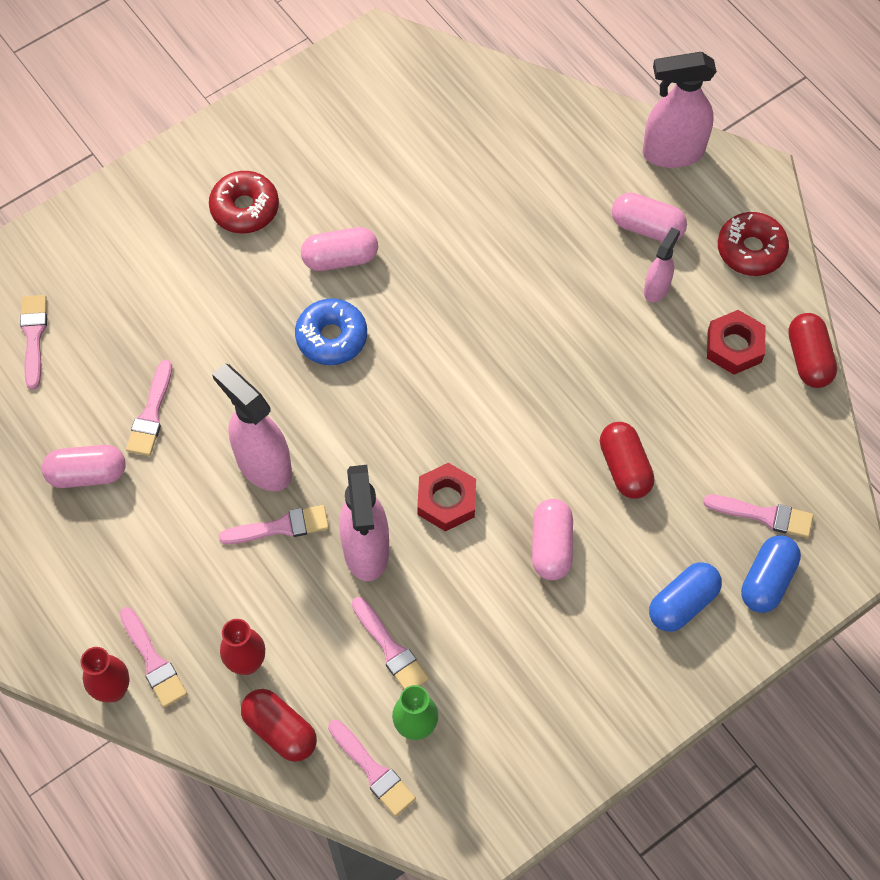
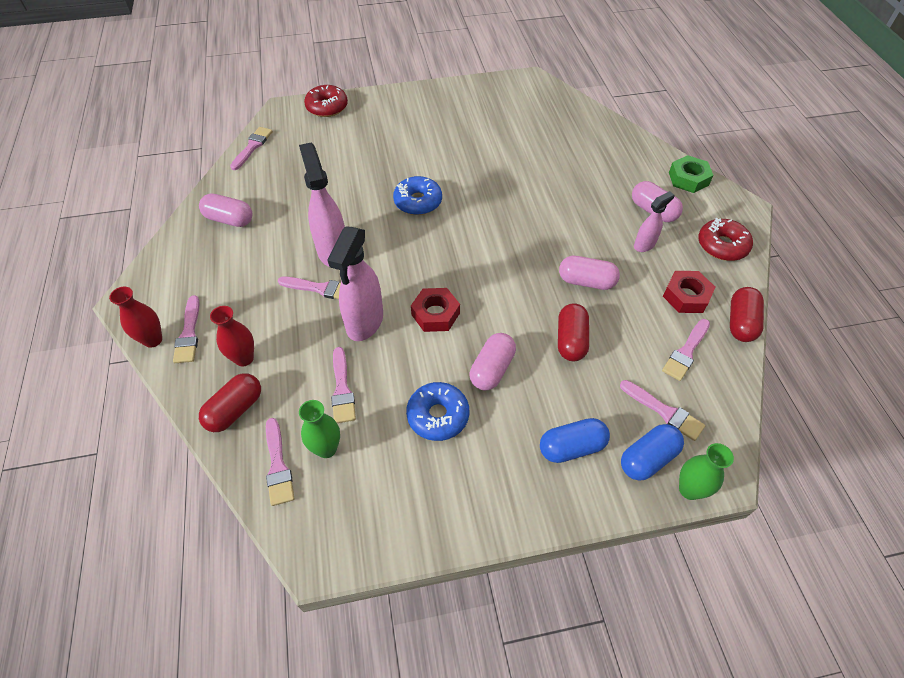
camera: 25 degrees right, 10 degrees down
pink brush [126,360,172,456] -> pink brush moved to [662,319,710,381]
red donut [209,171,279,233] -> red donut moved to [304,85,348,117]
red capsule [241,689,317,762] -> red capsule turned 60 degrees clockwise [199,373,261,432]
pink capsule [301,227,378,271] -> pink capsule moved to [559,256,620,290]
pink spray bottle [643,52,717,168] -> green nut [669,155,713,193]
none -> blue donut [406,382,469,441]
none -> green vase [679,443,734,500]

